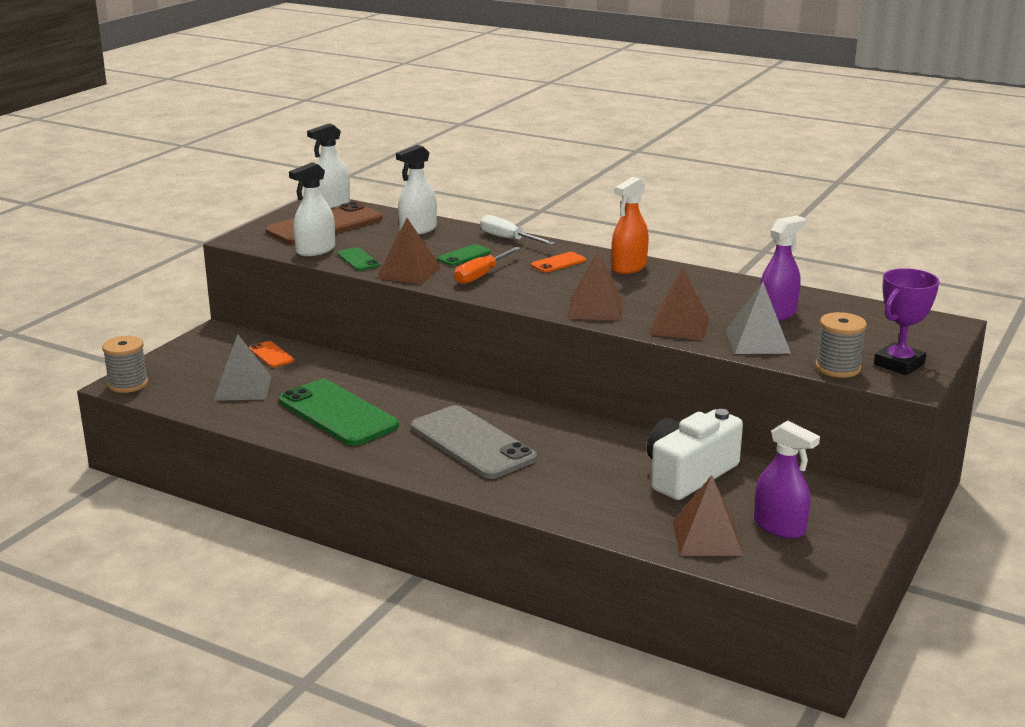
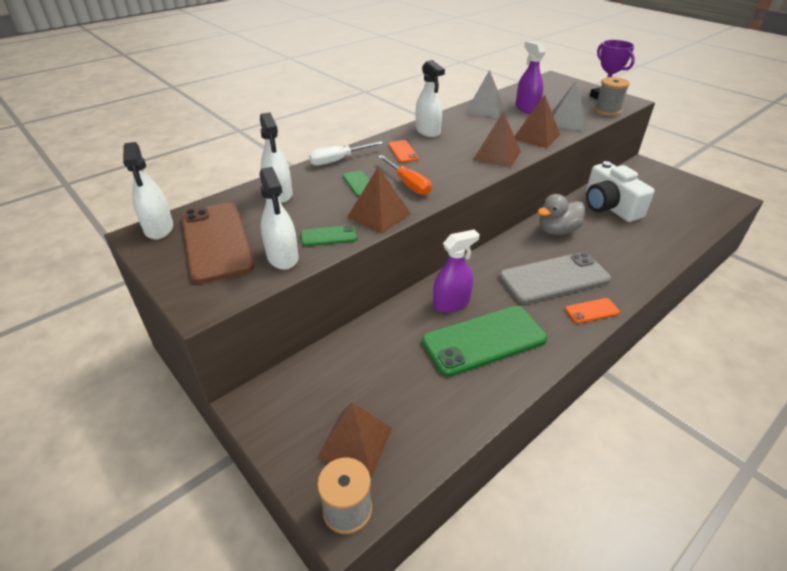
camera: 70 degrees left, 15 degrees up
grey pyramid [214,334,271,401] -> grey pyramid moved to [466,70,503,118]
orange phone [249,341,294,367] -> orange phone moved to [565,298,620,323]
orange spray bottle [611,177,649,274] -> white spray bottle [416,60,445,137]
brown pyramid [673,475,743,556] -> brown pyramid moved to [317,402,392,477]
purple spray bottle [754,421,820,538] -> purple spray bottle moved to [433,229,480,313]
none -> grey duck [538,194,585,235]

